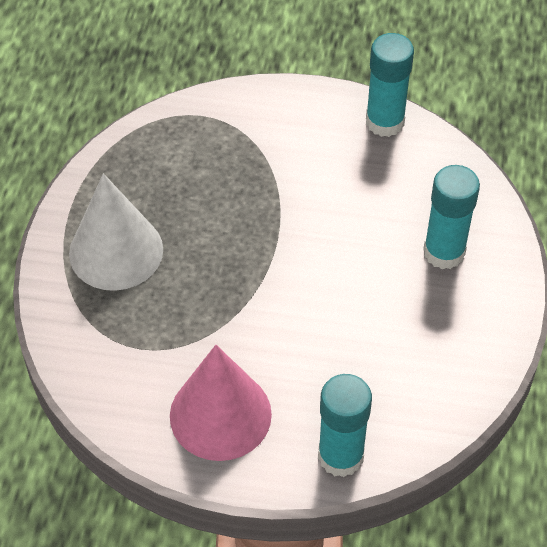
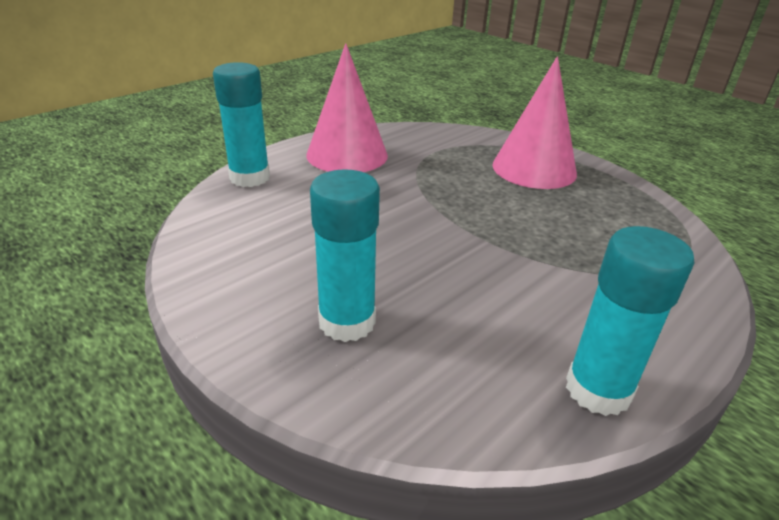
camera: 125 degrees right, 20 degrees down
white cone [69,173,163,291] -> pink cone [492,56,577,189]

